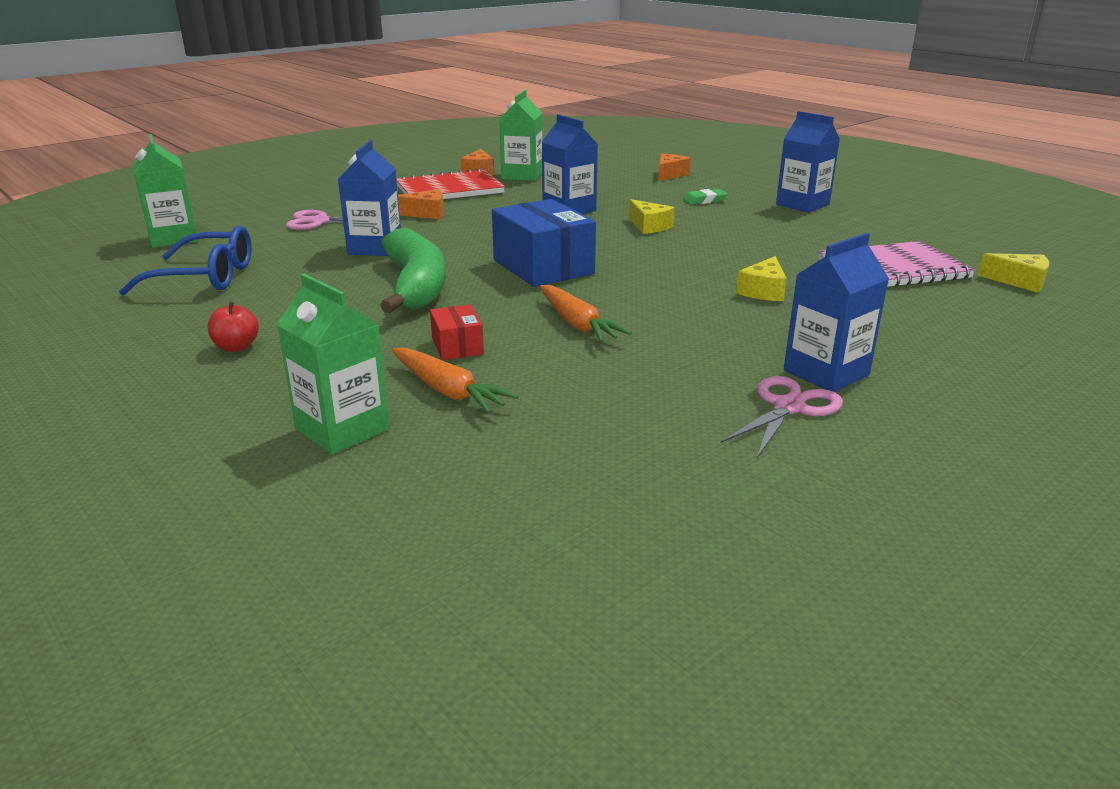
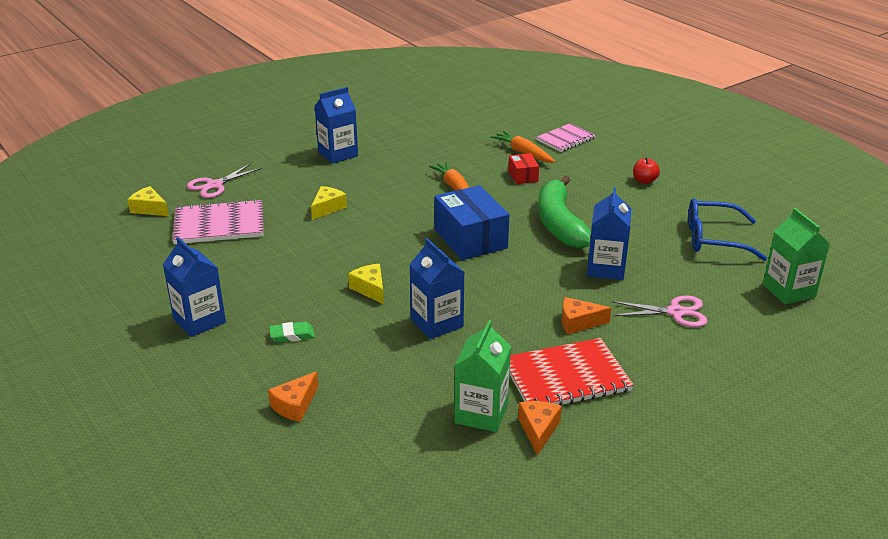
camera: 175 degrees left, 5 degrees up
green carton [277,274,390,454] -> pink notebook [536,123,596,152]
pink scissors [721,376,843,458] -> pink scissors moved to [187,163,261,198]

